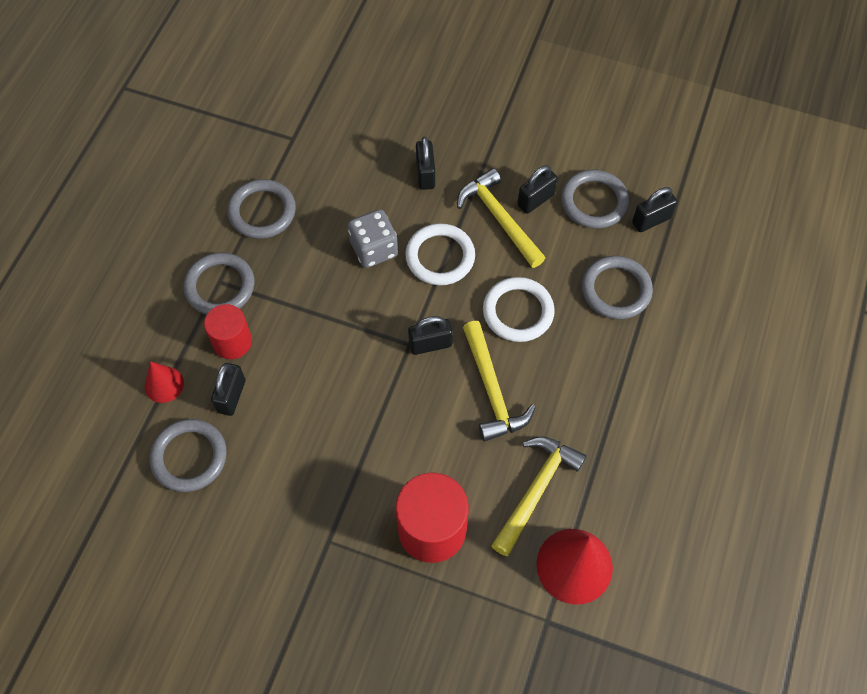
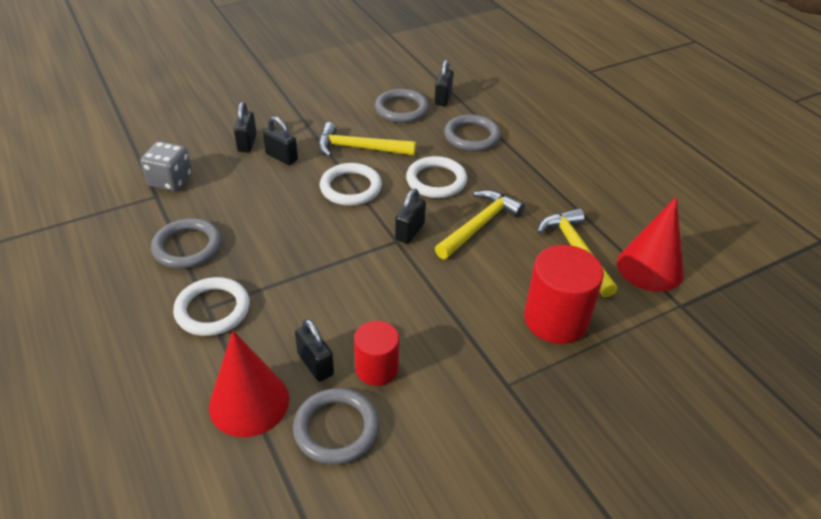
camera: 50 degrees left, 20 degrees down
red cone [145,361,184,403] -> red cone [209,331,289,437], size x1.79
grey ring [184,252,255,315] -> white ring [173,277,250,336]
red cylinder [204,304,252,359] -> red cylinder moved to [354,321,399,386]
grey dice [348,209,398,268] -> grey dice moved to [140,141,192,191]
yellow hammer [463,321,536,442] -> yellow hammer turned 75 degrees counterclockwise [435,190,525,259]
black padlock [517,165,558,214] -> black padlock moved to [234,102,257,152]

